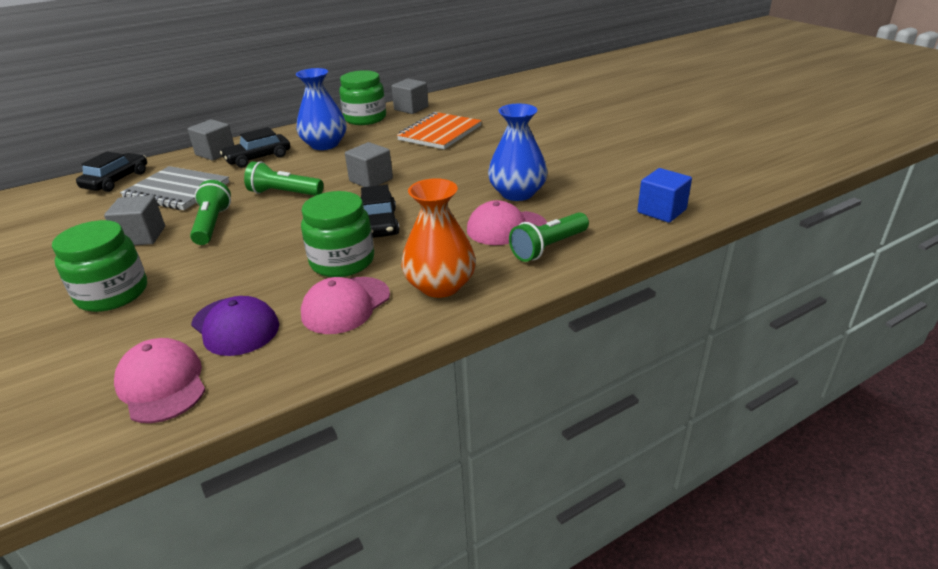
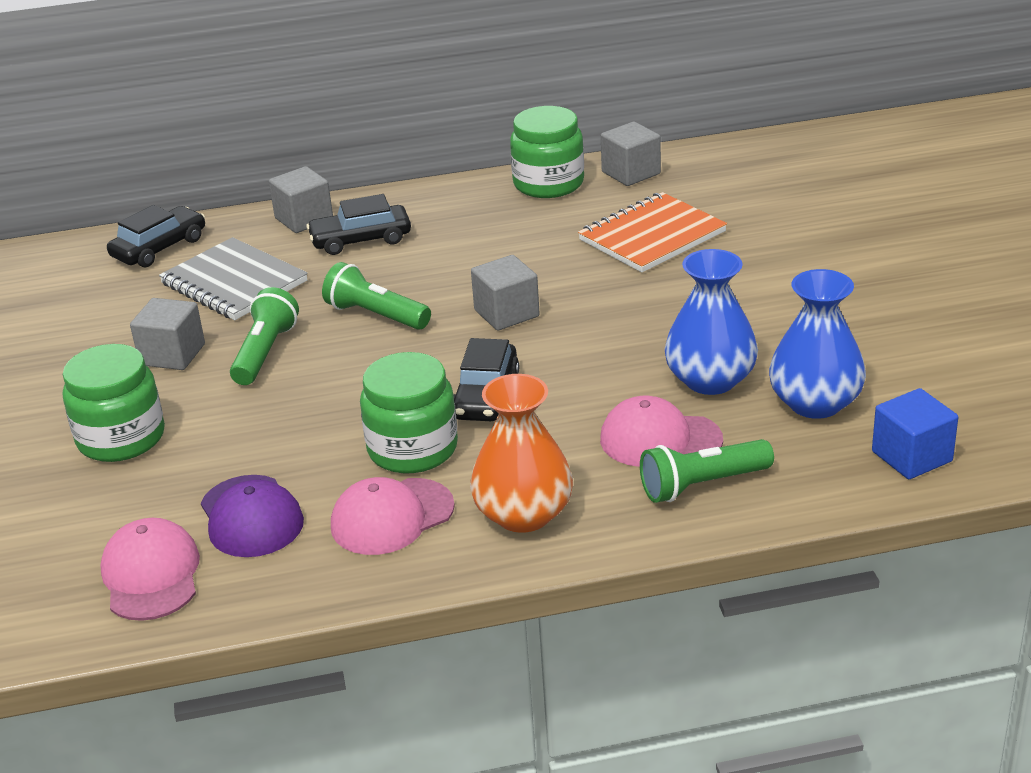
camera: 20 degrees right, 0 degrees up
blue vase [296,68,346,150] -> blue vase moved to [769,269,866,419]

